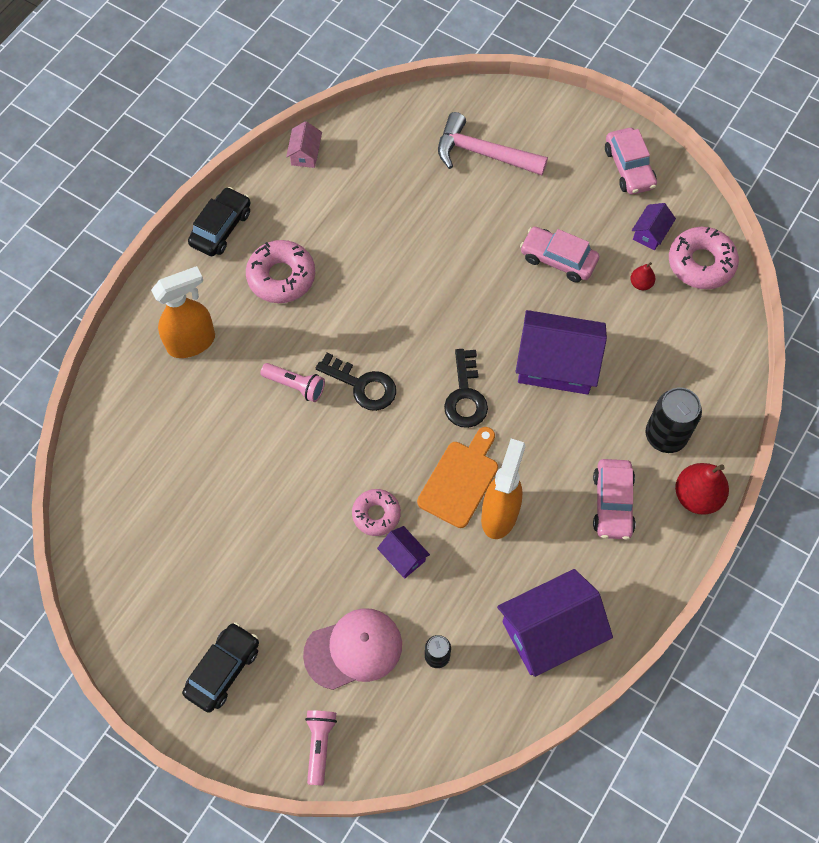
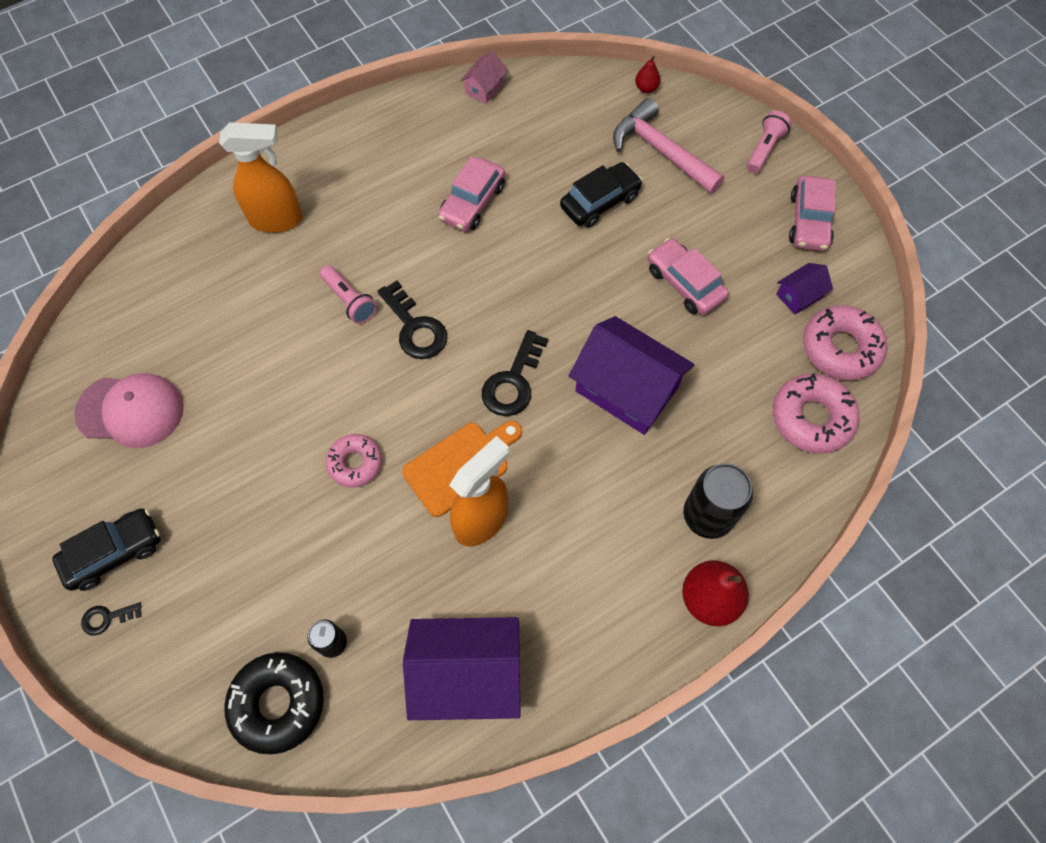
camera: 25 degrees right, 0 degrees up
black car [188,187,250,256] -> black car moved to [560,162,643,228]
pink donut [246,240,315,303] -> pink donut moved to [773,373,860,454]
pink cap [303,608,402,690] -> pink cap moved to [74,373,184,448]
pink flashlight [305,710,337,786] -> pink flashlight moved to [747,111,792,173]
purple house [377,526,430,578] -> none
pink car [593,459,636,540] -> pink car moved to [438,157,505,231]
red pear [631,262,655,290] -> red pear moved to [635,56,660,93]
none -> black key [81,602,142,635]
none -> black donut [224,652,324,755]

